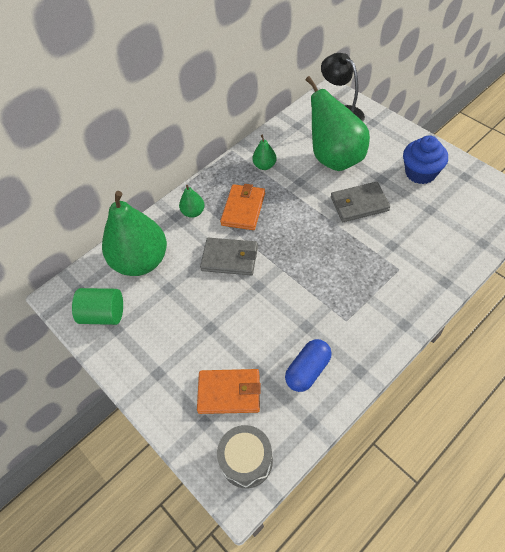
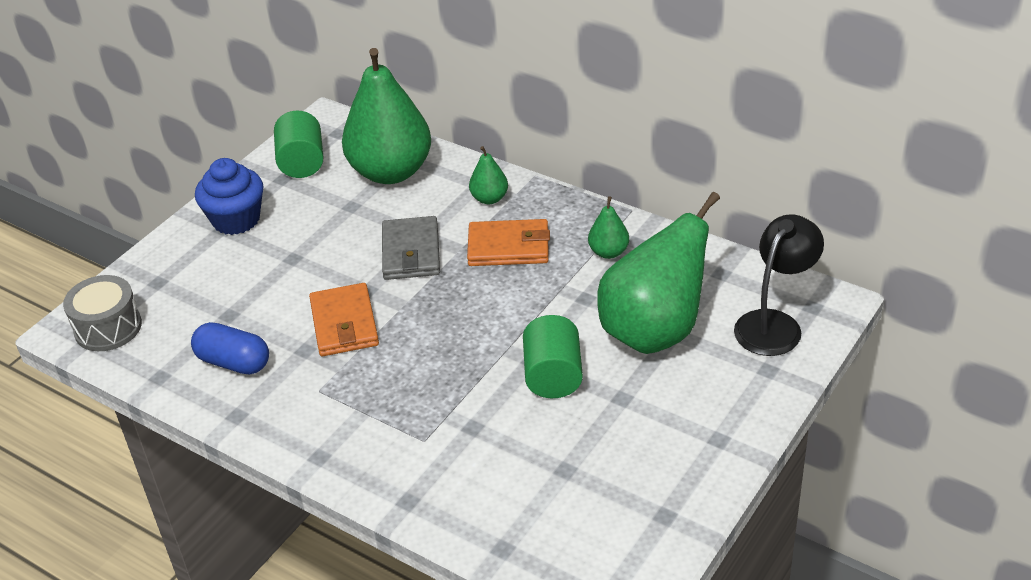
camera: 75 degrees right, 15 degrees down
orange wallet [197,369,261,414] -> orange wallet moved to [309,283,379,356]
grey wallet [331,182,390,222] -> green cylinder [523,315,583,398]
blue cupcake [403,135,448,184] -> blue cupcake moved to [195,158,264,235]

